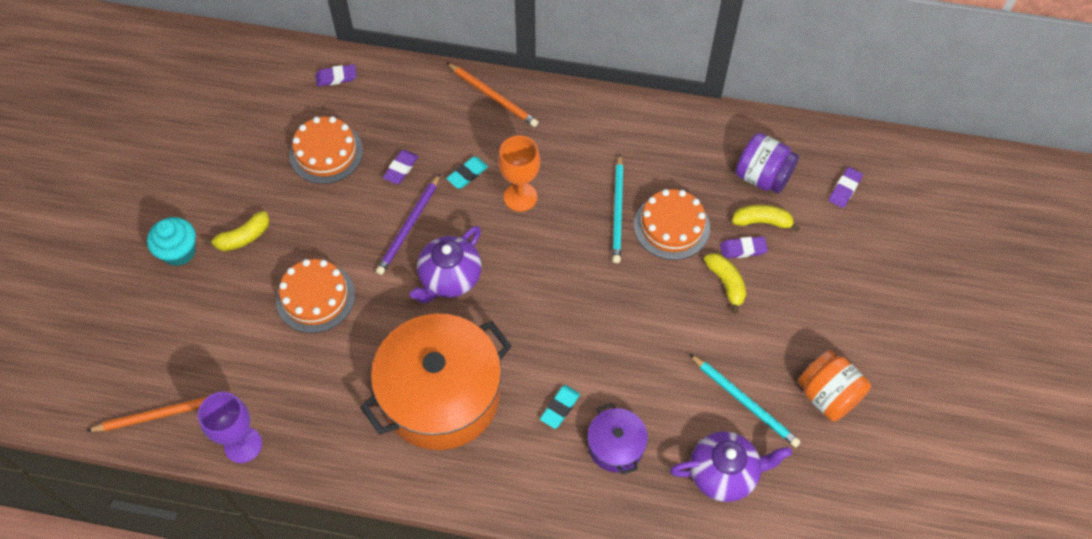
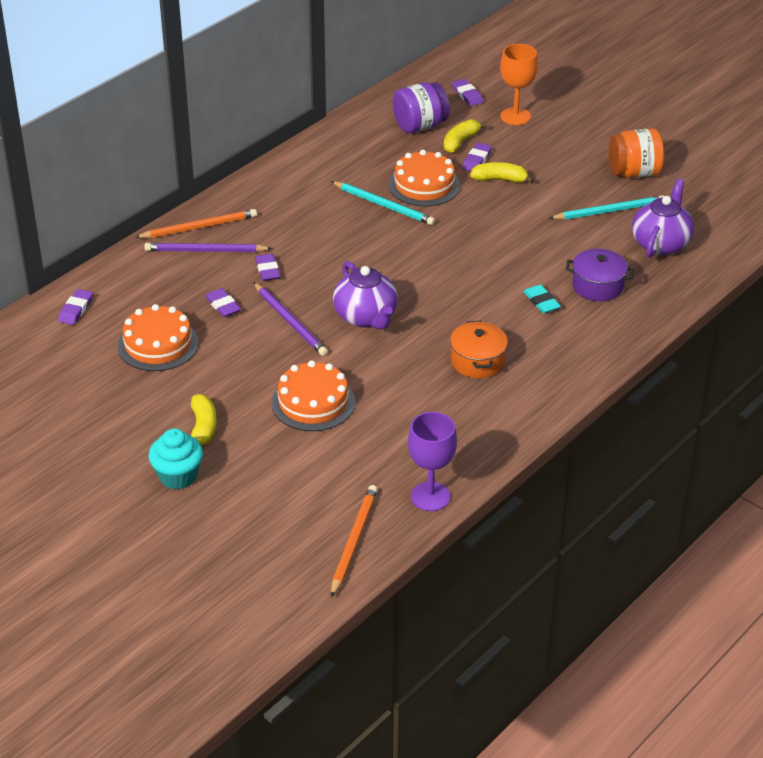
camera: 60 degrees left, 20 degrees down
orange pot [360,314,512,450] -> orange pot [450,321,508,378], size x0.46
turquoise eraser [446,157,488,189] -> purple eraser [255,254,281,281]
orange goblet [498,136,540,212] -> orange goblet moved to [500,44,538,125]
none -> purple pencil [144,243,273,252]

